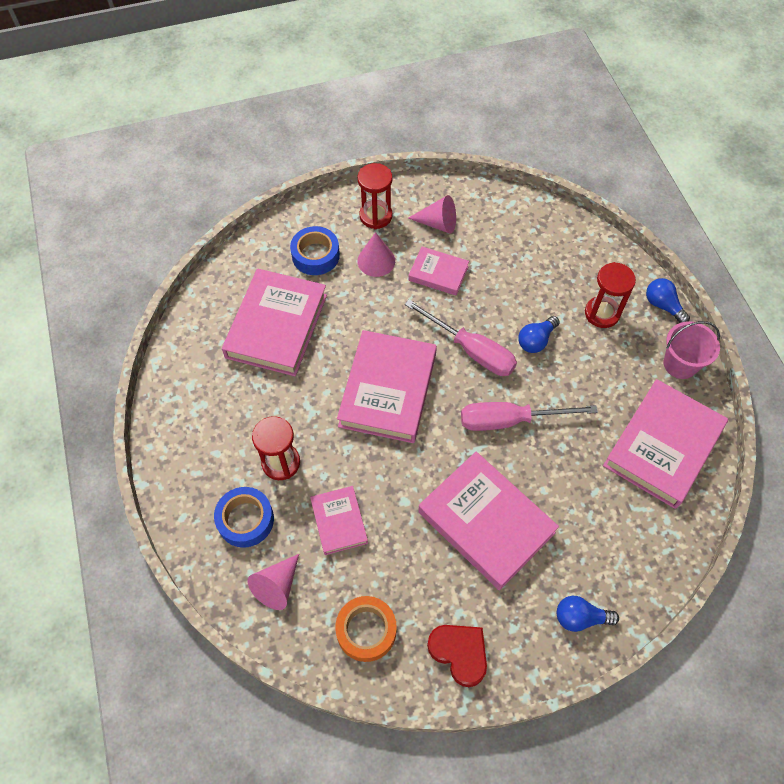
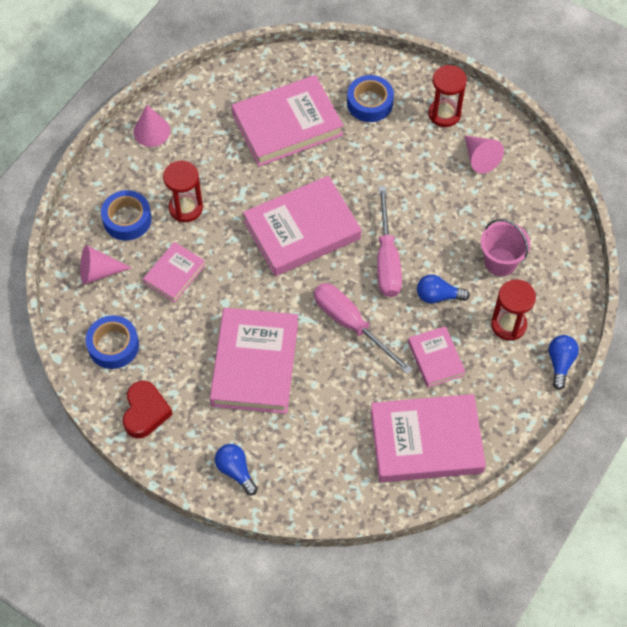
camera: 50 degrees right, 0 degrees up
orange tape [335,596,397,662] -> blue tape [86,315,139,369]
pink cone [357,232,395,277] -> pink cone moved to [133,105,170,147]
pink book [409,247,469,295] -> pink book moved to [408,326,466,388]
pink bucket [664,321,720,379] -> pink bucket moved to [481,219,530,276]

